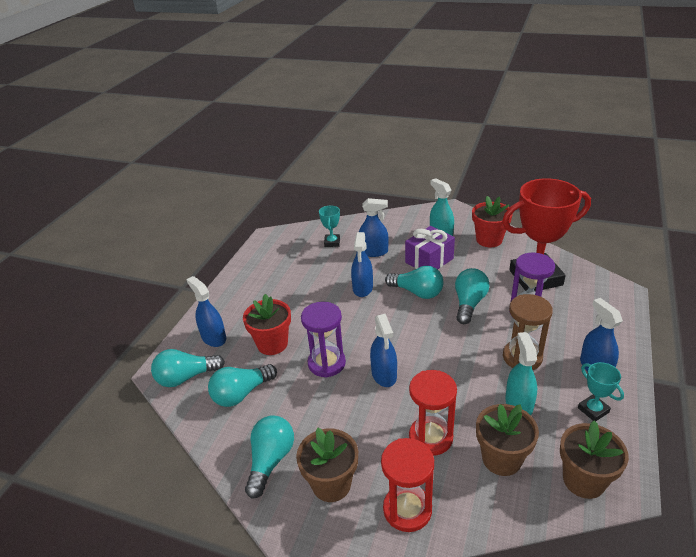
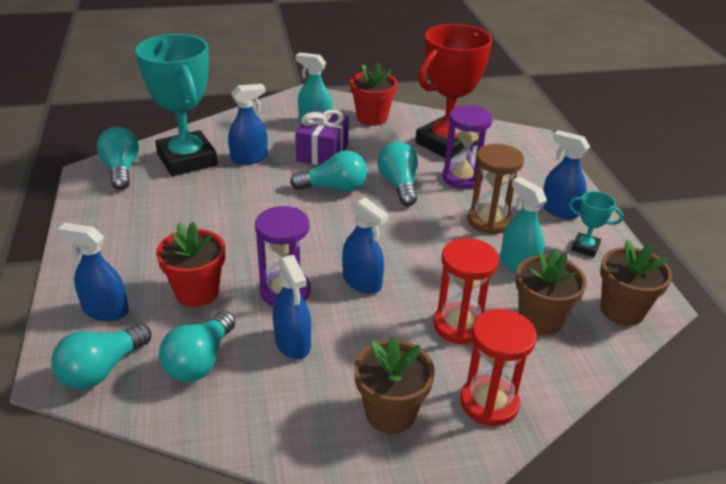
camera: 35 degrees left, 0 degrees up
turquoise light bulb [245,415,294,498] -> turquoise light bulb moved to [97,127,139,190]
turquoise trophy [319,206,340,247] -> turquoise trophy [135,34,218,176], size x2.34
blue spray bottle [351,232,373,297] -> blue spray bottle moved to [273,255,311,359]

